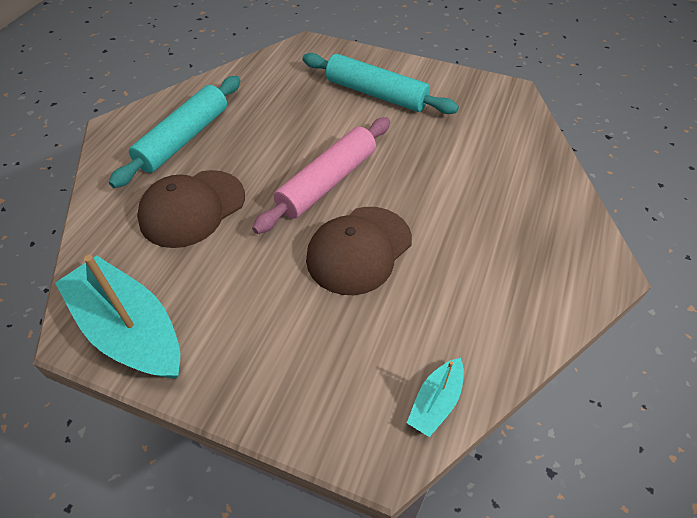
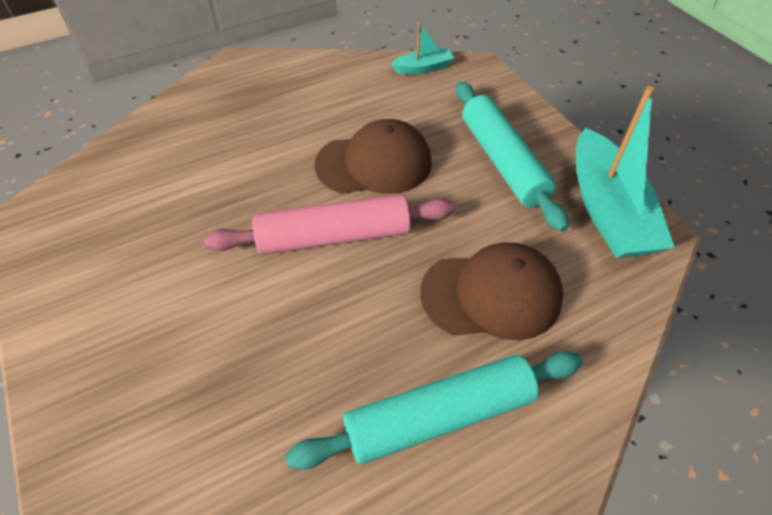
camera: 140 degrees left, 0 degrees up
turquoise rolling pin [302,53,459,114] -> turquoise rolling pin moved to [456,82,569,232]

